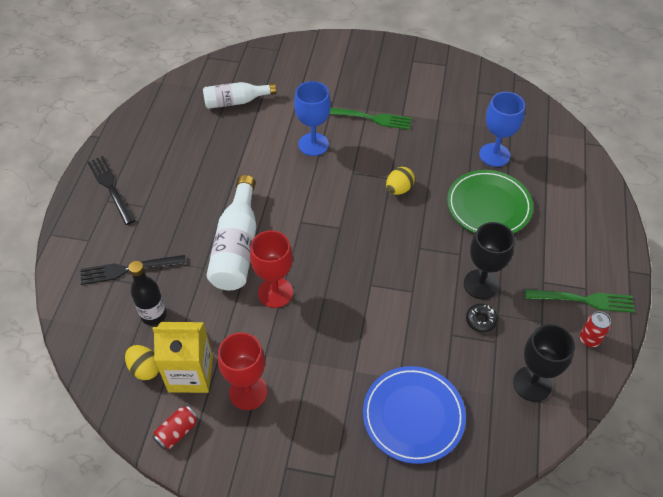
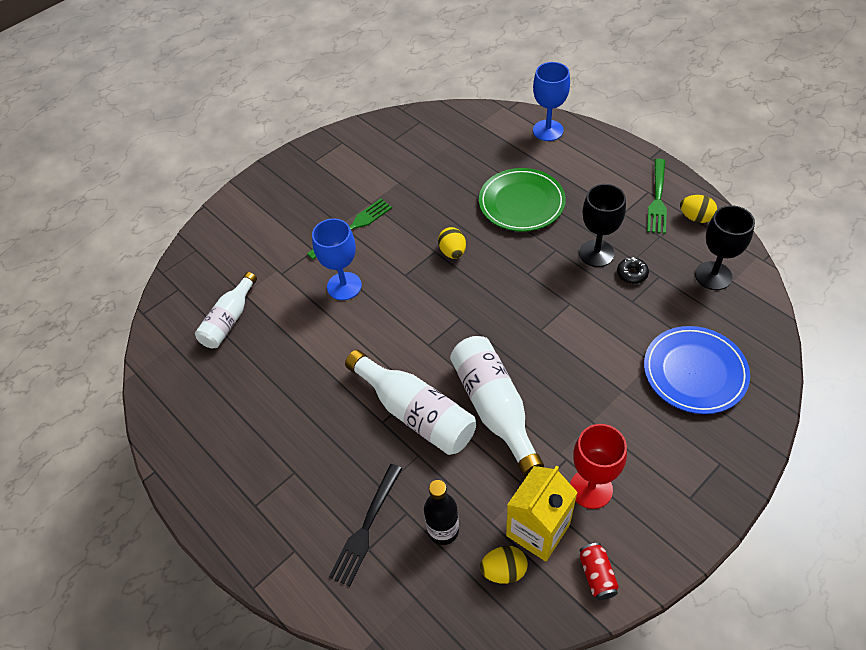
camera: 50 degrees left, 0 degrees up
black fork [87,156,136,225] -> none
red goblet [250,230,293,308] -> white bottle [450,336,544,477]
blue goblet [479,92,525,167] -> blue goblet moved to [533,62,570,141]
green fork [525,289,635,313] -> green fork turned 150 degrees clockwise [647,158,667,234]
red can [580,311,611,347] -> yellow egg [680,195,717,223]

